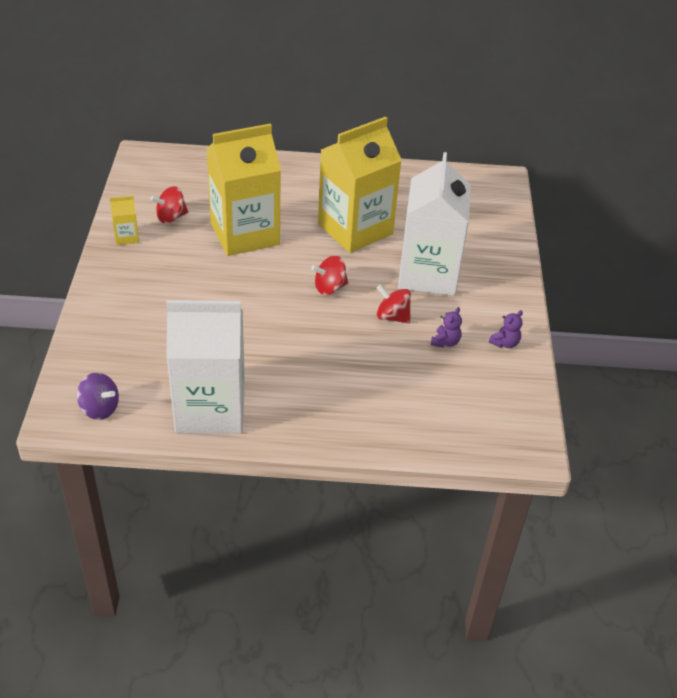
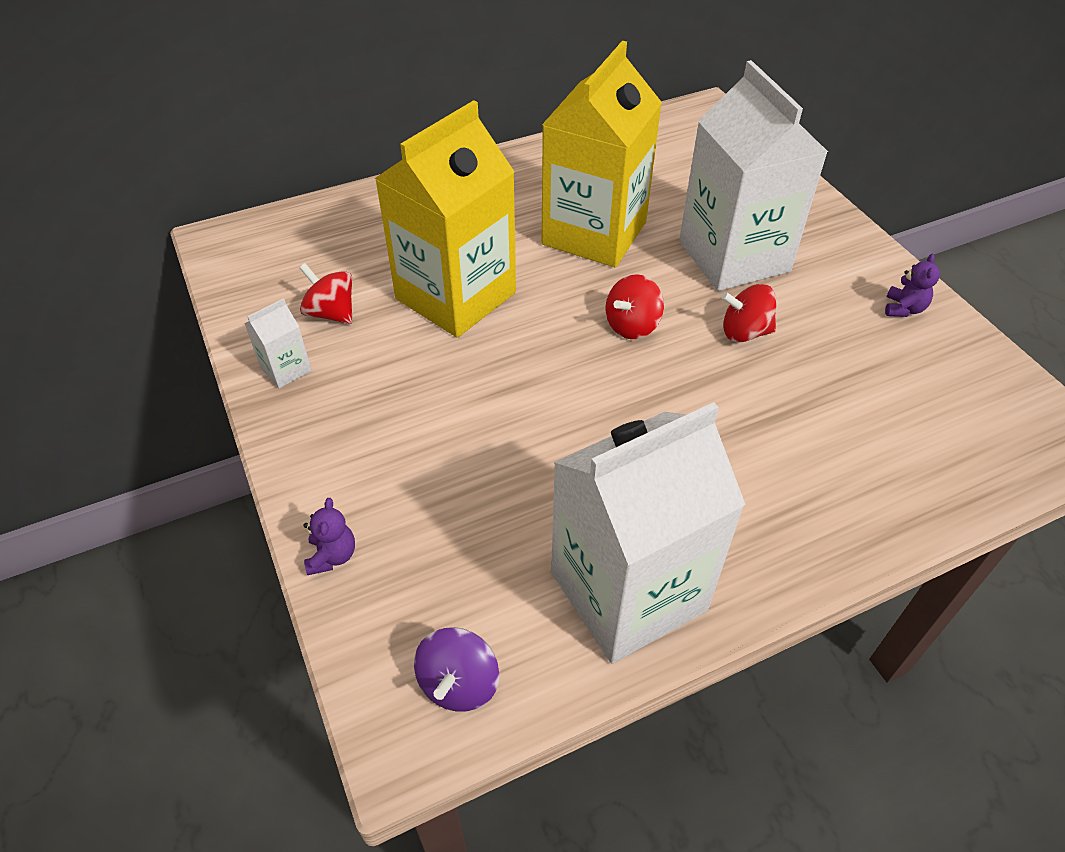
camera: 25 degrees left, 5 degrees up
purple spinning top [77,373,119,420] -> purple spinning top turned 105 degrees clockwise [414,627,499,712]
yellow carton [110,196,139,245] -> white carton [244,298,312,388]
red spinning top [150,186,188,224] -> red spinning top turned 90 degrees clockwise [299,263,352,324]
purple teddy bear [431,307,462,348] -> purple teddy bear moved to [303,498,355,575]

